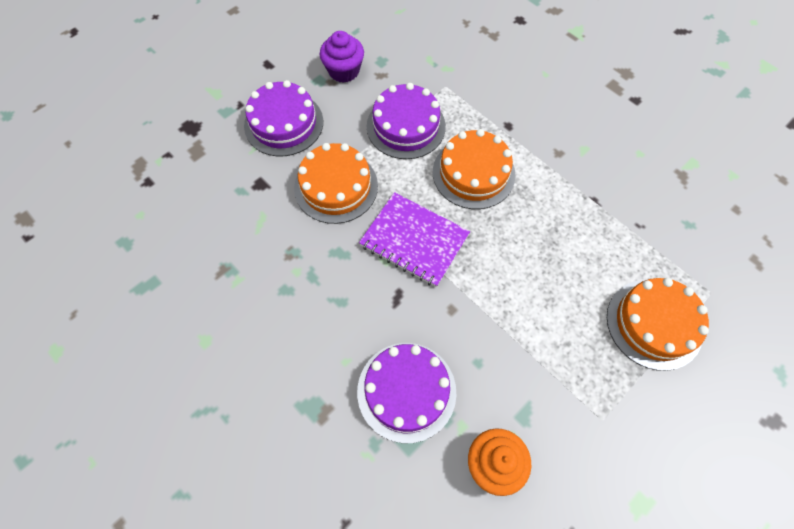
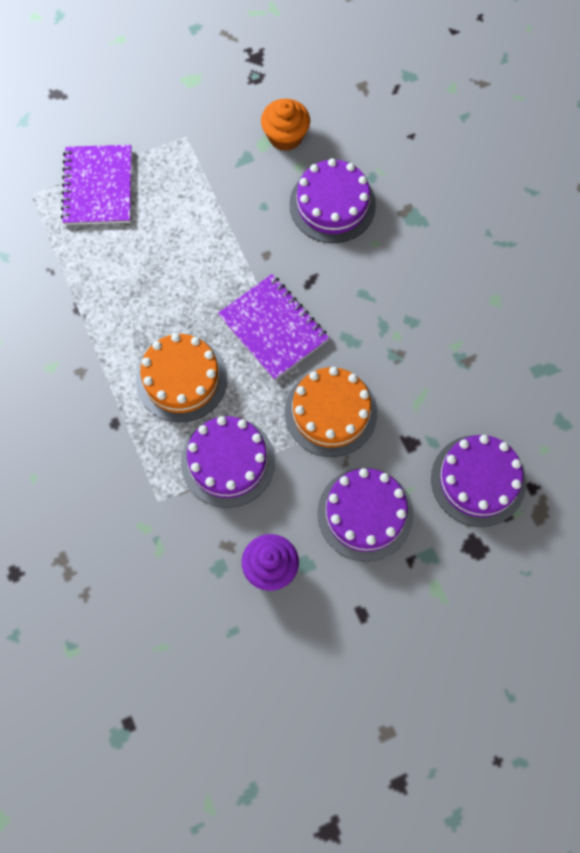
camera: 160 degrees left, 5 degrees up
orange cake [607,278,709,371] -> purple notebook [61,145,132,225]
none -> purple cake [431,435,526,527]

